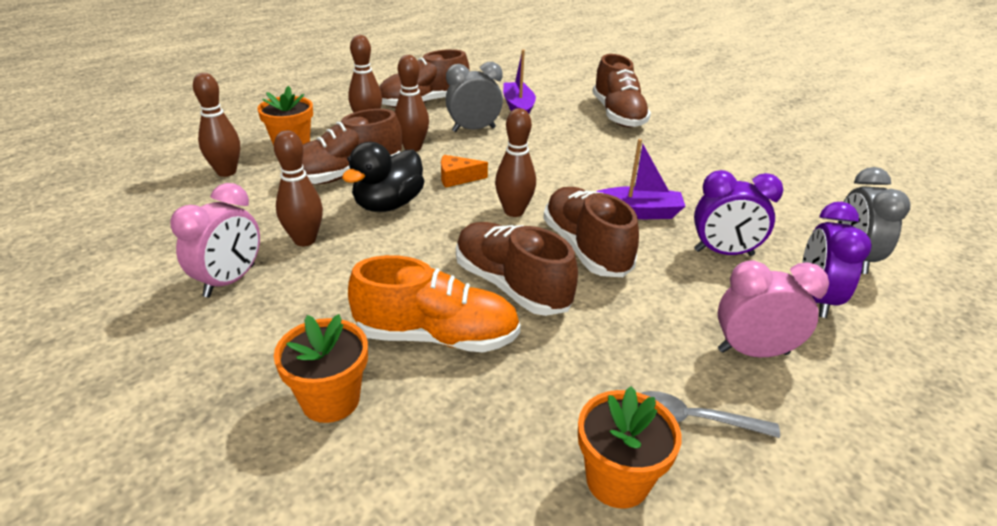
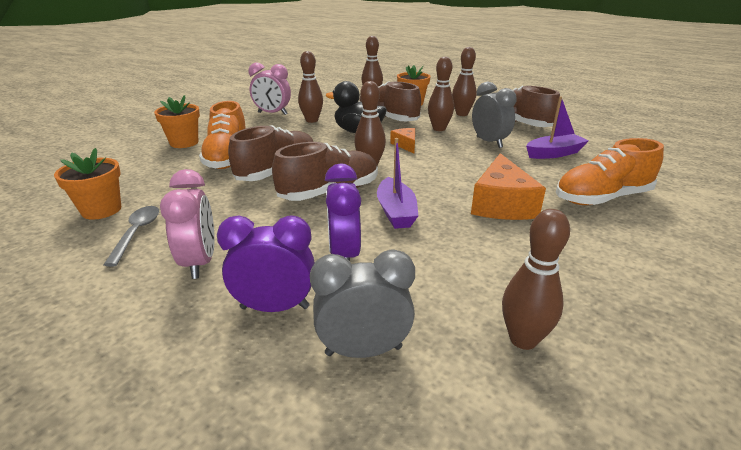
camera: 80 degrees right, 5 degrees down
brown shoe [593,54,651,128] -> orange shoe [556,138,664,205]
none -> orange cheese [471,153,546,220]
none -> brown bowling pin [502,209,570,350]

